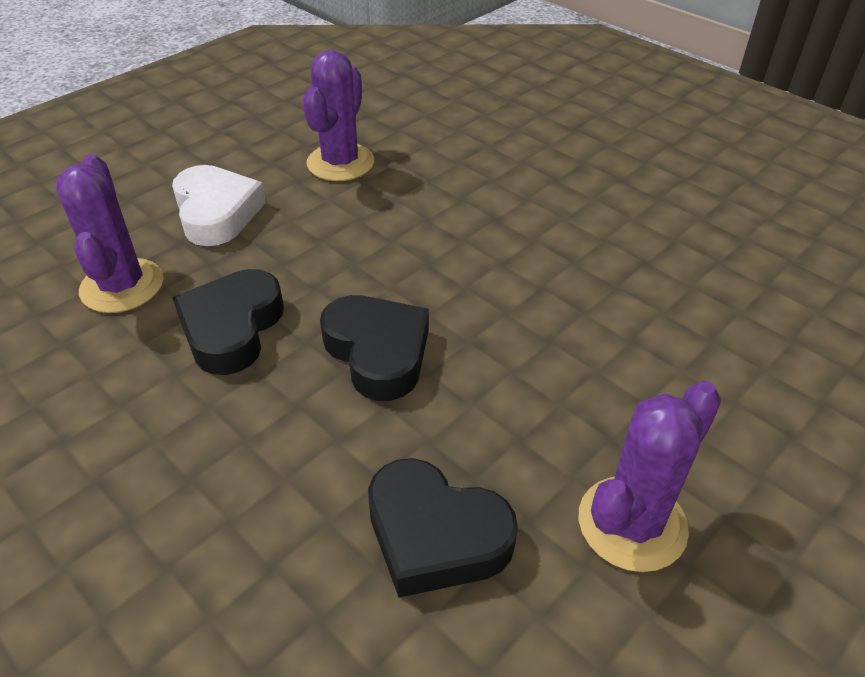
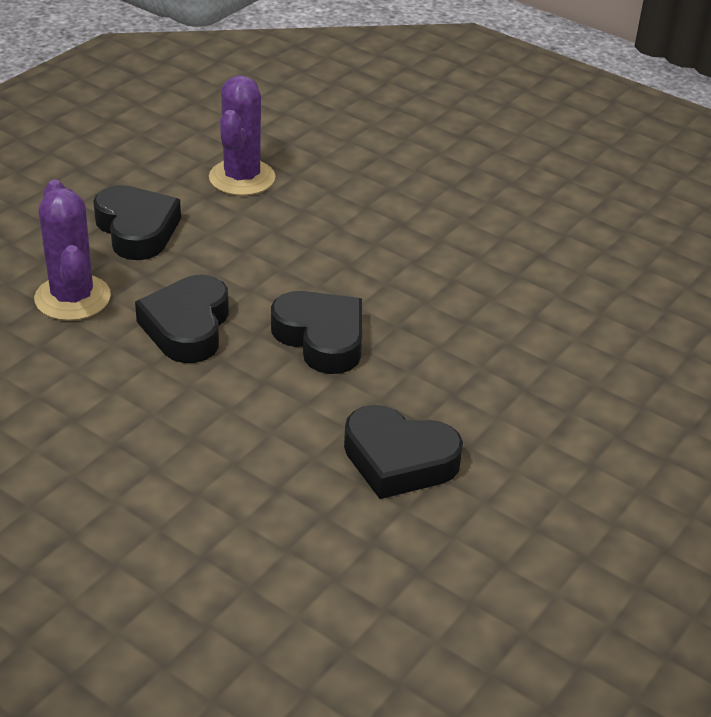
camera: 10 degrees left, 5 degrees down
white heart [172,165,266,246] -> black heart [93,185,181,260]
purple cactus [579,381,721,572] -> none

